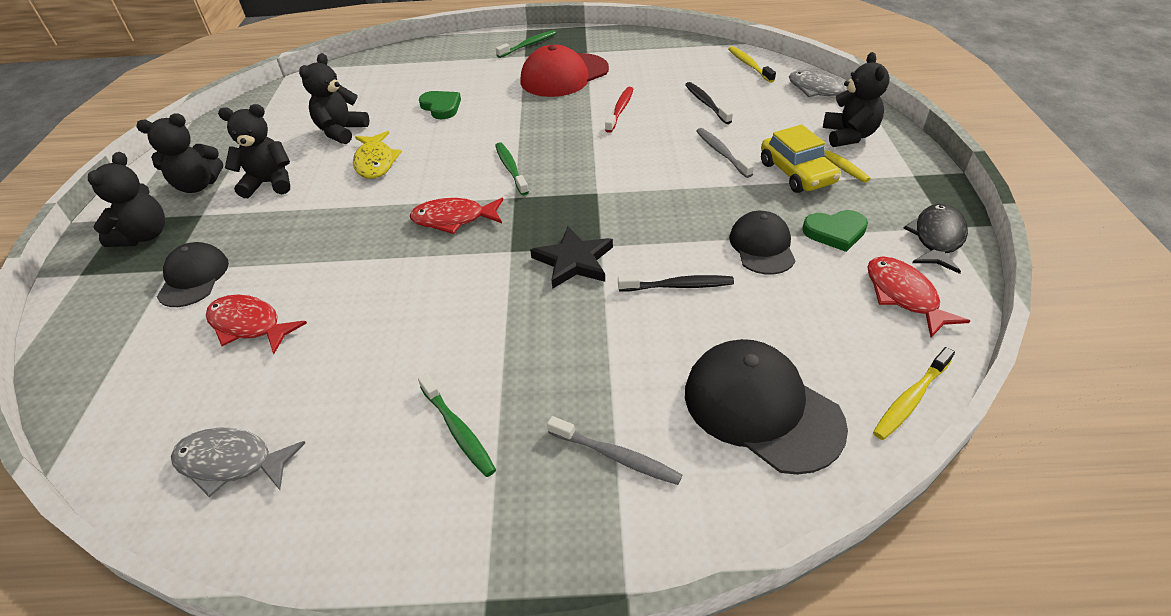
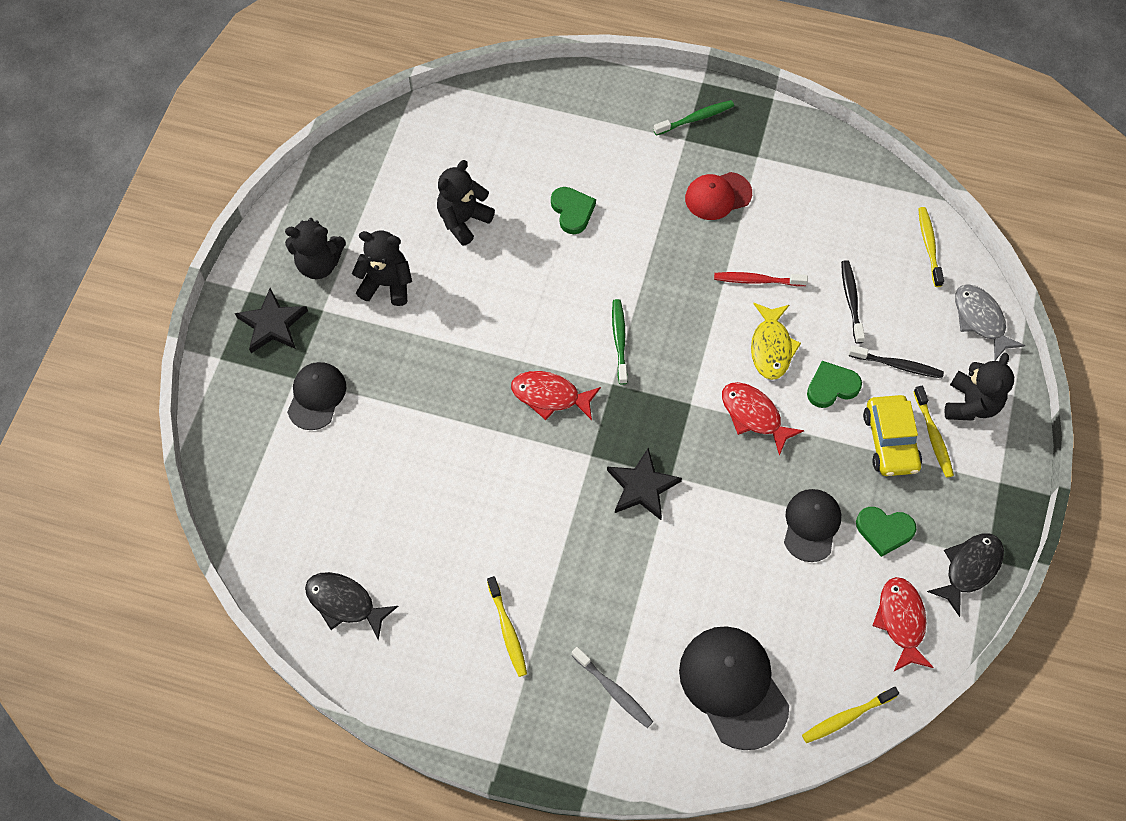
camera: 15 degrees right, 20 degrees up
black teddy bear [88,152,165,247] -> black star [235,288,308,353]
grey fish [171,427,305,497] -> black fish [305,572,398,640]
red fish [206,295,307,354] -> red fish moved to [722,382,804,456]
yellow fish [353,131,402,179] -> yellow fish moved to [751,303,801,380]
green toothbrush [418,374,496,477] -> yellow toothbrush [487,576,527,677]
red cap [520,45,609,97] -> red cap [685,172,752,220], size x0.63
red toothbrush [605,87,633,133] -> red toothbrush turned 120 degrees counterclockwise [714,272,808,286]
black toothbrush [618,275,734,291] -> black toothbrush moved to [849,345,944,378]
grey toothbrush [696,128,754,178] -> green heart [807,361,862,408]

